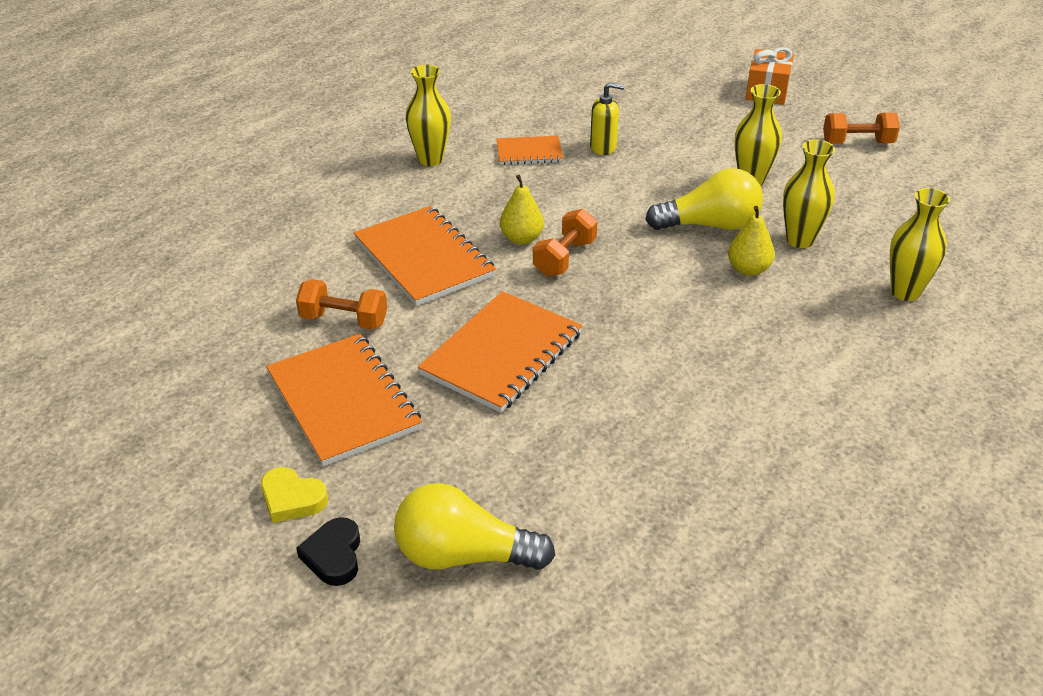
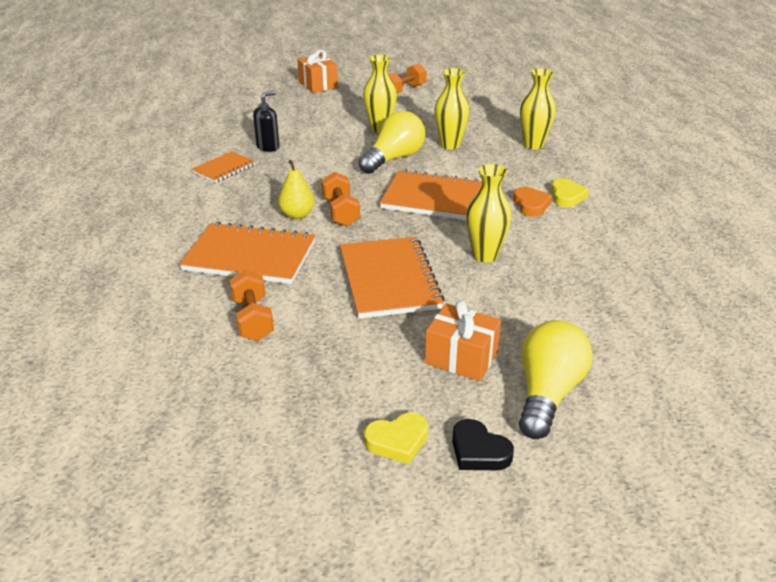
camera: 45 degrees left, 5 degrees down
orange notebook [266,334,422,466] -> orange notebook moved to [380,169,482,220]
orange dumbbell [296,279,387,330] -> orange dumbbell turned 75 degrees counterclockwise [230,270,274,341]
yellow light bulb [394,483,555,570] -> yellow light bulb turned 150 degrees clockwise [519,320,593,439]
yellow vase [405,65,451,166] -> yellow vase moved to [466,164,512,263]
yellow soap dispenser [590,82,625,155] -> black soap dispenser [253,91,279,152]
yellow pear [728,206,775,276] -> none
none -> orange gift [425,300,501,381]
none -> orange heart [513,187,552,216]
none -> yellow heart [551,178,589,207]

